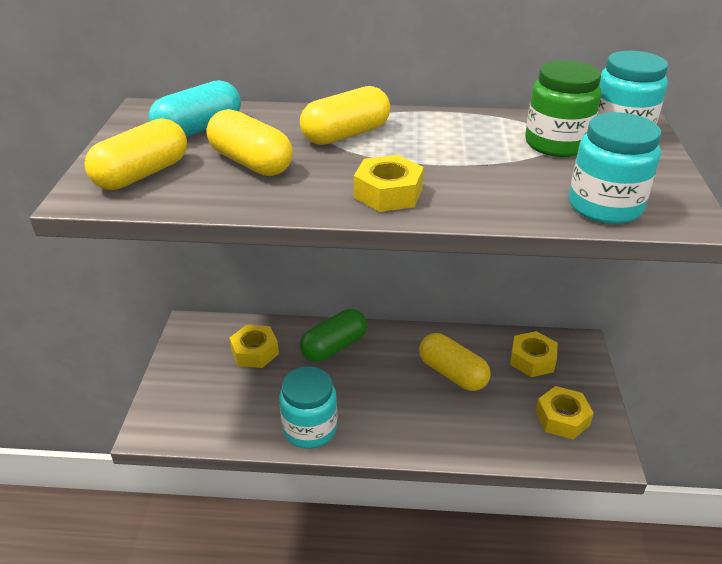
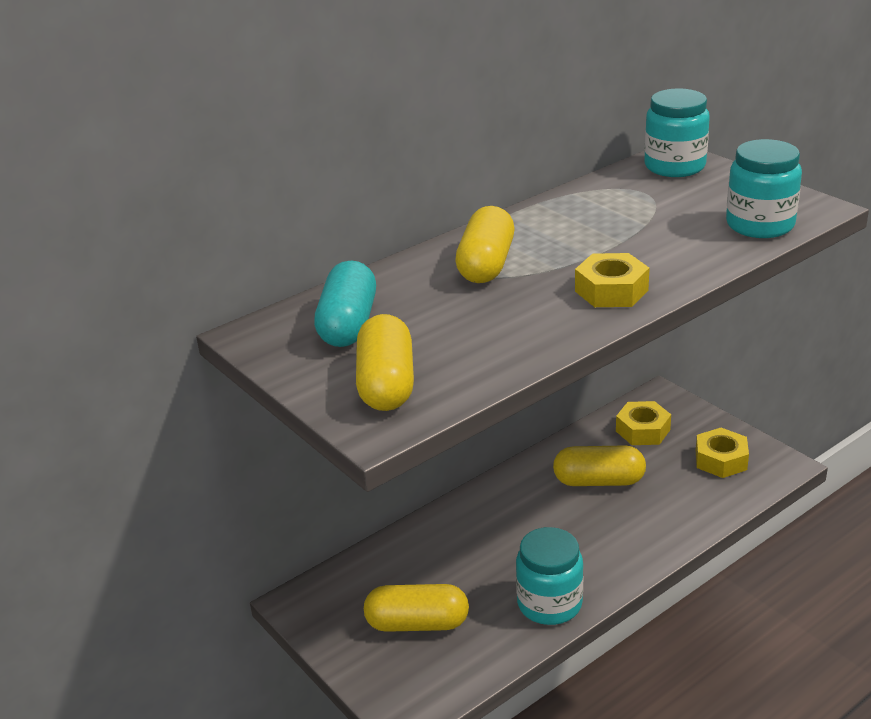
camera: 40 degrees left, 5 degrees down
yellow capsule [207,109,293,176] -> yellow capsule moved to [364,584,469,632]
yellow nut [230,325,279,368] -> none
green capsule [300,309,367,362] -> none
green jar [525,60,601,157] -> none

